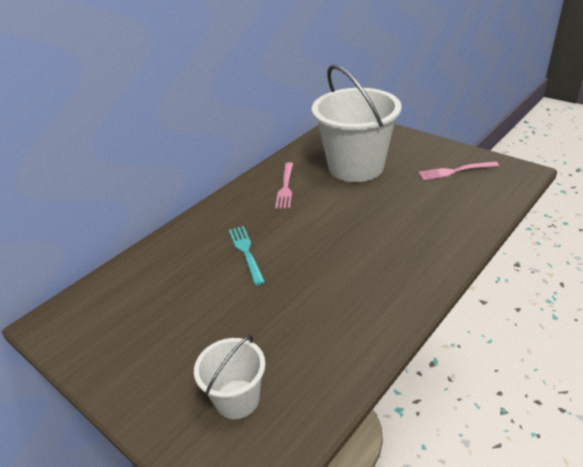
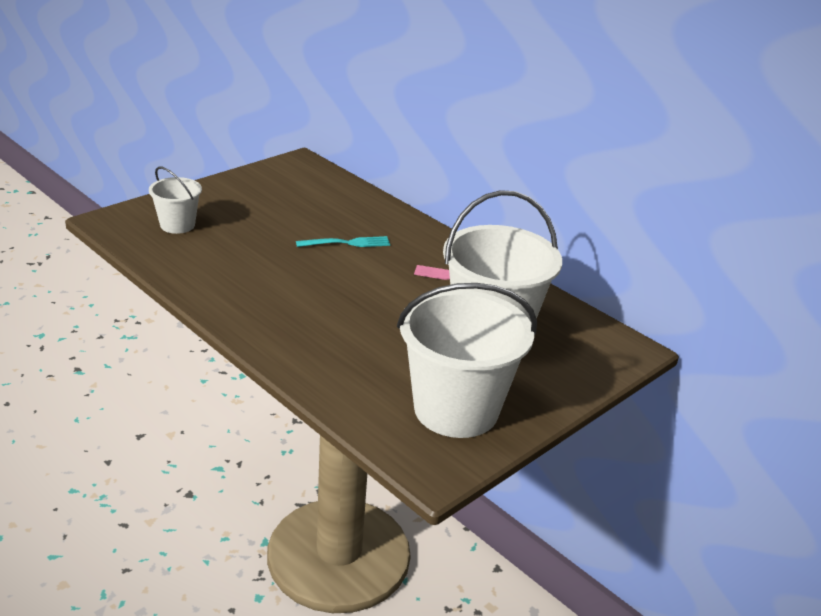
camera: 90 degrees right, 5 degrees down
pink fork [419,161,499,180] -> white bucket [397,283,537,438]

